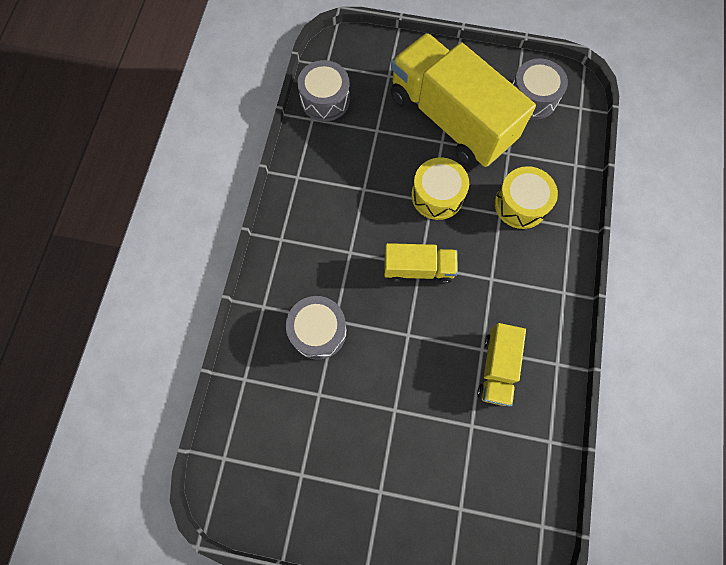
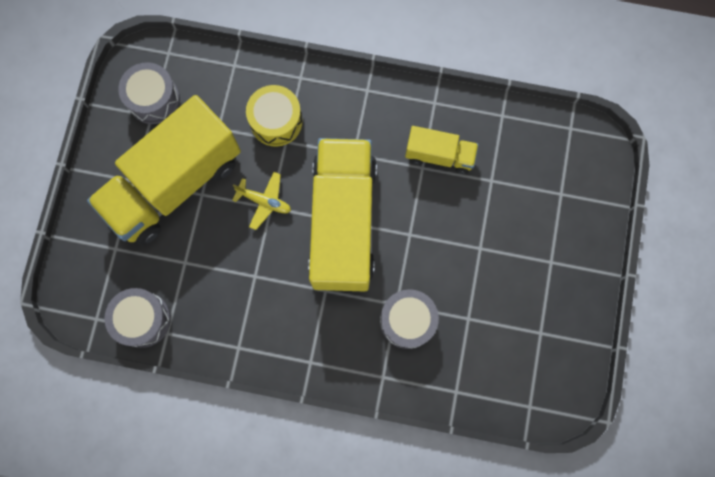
camera: 90 degrees left, 5 degrees up
yellow truck [384,243,458,283] -> yellow truck [308,138,377,291], size x2.07
yellow drum [411,158,469,220] -> yellow plane [232,172,291,230]

